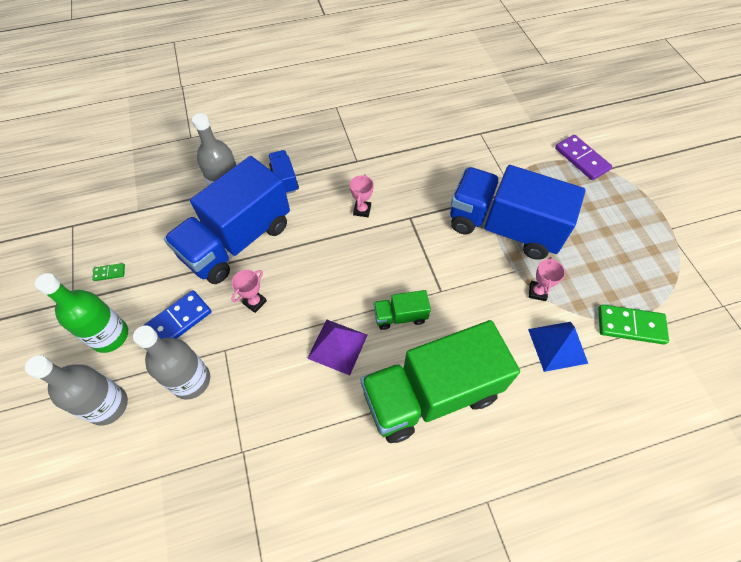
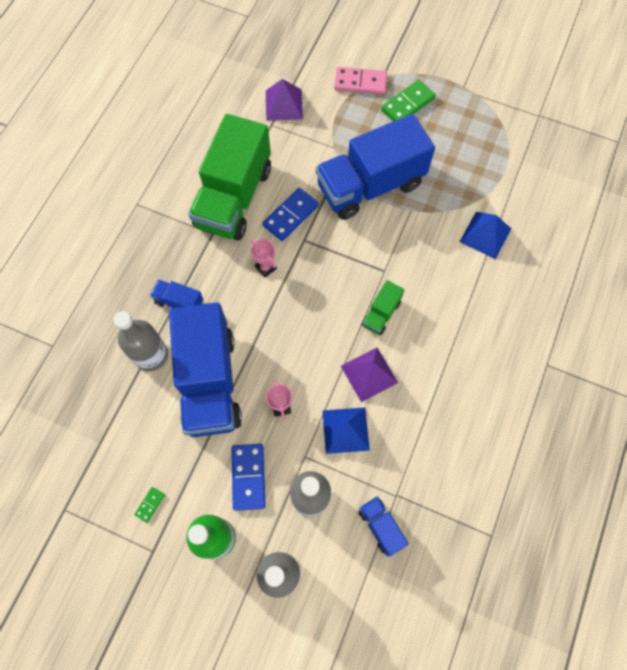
camera: 50 degrees left, 10 degrees up
green truck [361,320,520,443] -> green truck moved to [188,114,271,240]
pink trophy [529,257,565,301] -> none
purple domino [555,135,612,180] -> pink domino [334,67,387,95]
green domino [598,304,669,345] -> green domino moved to [381,80,436,121]
none -> blue domino [263,188,319,241]
none -> purple pyramid [266,79,303,121]
none -> blue pyramid [322,407,370,454]
none -> blue truck [358,496,409,556]

